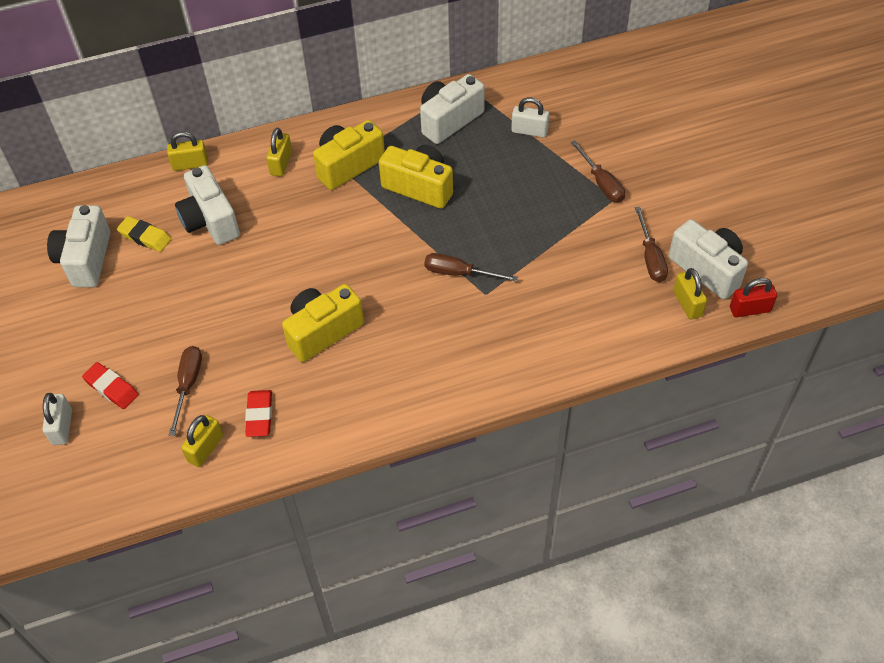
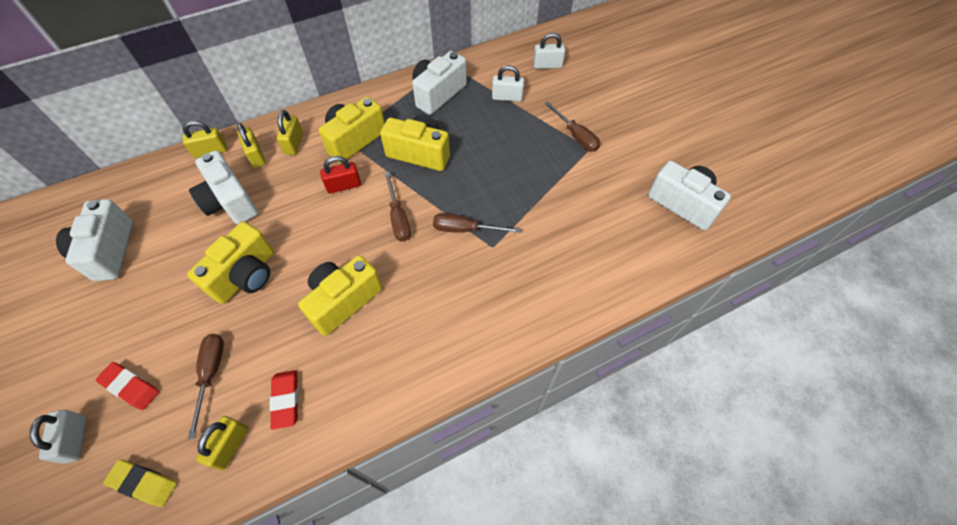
camera: 10 degrees left, 5 degrees up
yellow eraser [117,216,171,252] -> yellow eraser moved to [103,459,177,507]
brown screwdriver [635,207,668,282] -> brown screwdriver moved to [385,172,411,242]
yellow padlock [673,268,707,319] -> yellow padlock moved to [237,123,266,168]
red padlock [730,278,777,317] -> red padlock moved to [320,156,361,194]
none -> yellow camera [187,221,274,304]
none -> white padlock [533,33,565,69]

